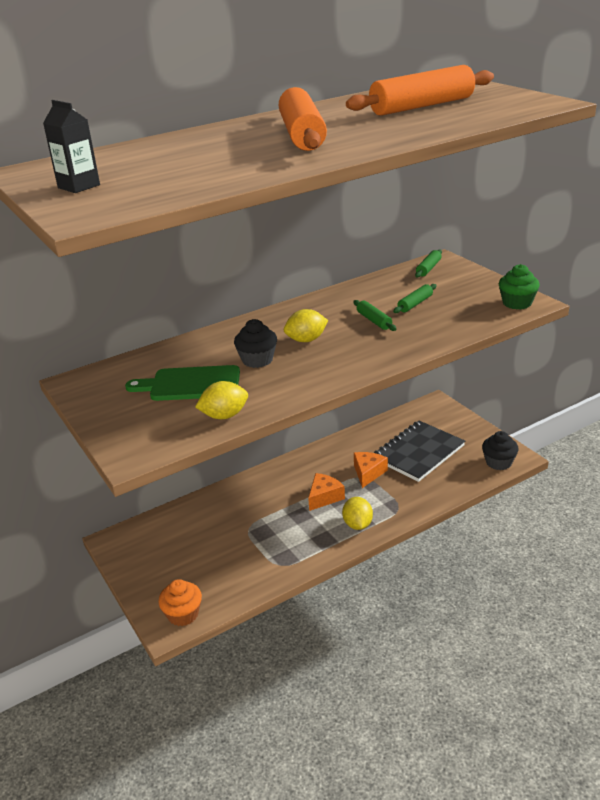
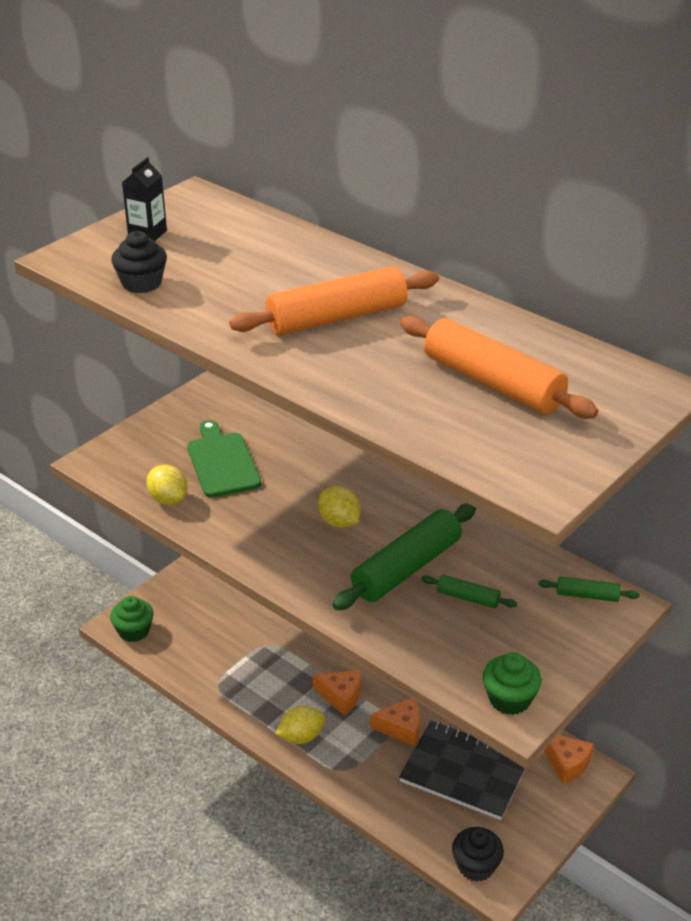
camera: 70 degrees right, 5 degrees up
orange cupcake [158,579,202,626] -> green cupcake [110,596,153,642]
black cupcake [234,319,277,368] -> black cupcake moved to [111,231,167,293]
green rolling pin [353,300,396,331] -> green rolling pin [332,503,476,610], size x2.12
none -> orange cheese [544,735,594,784]

